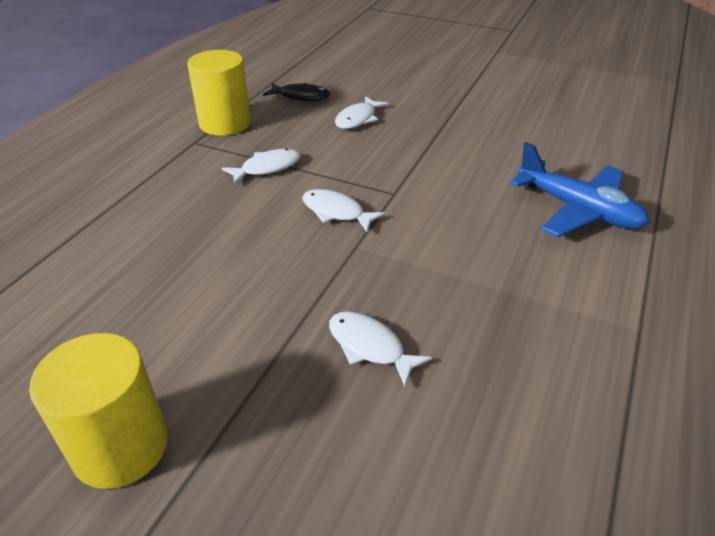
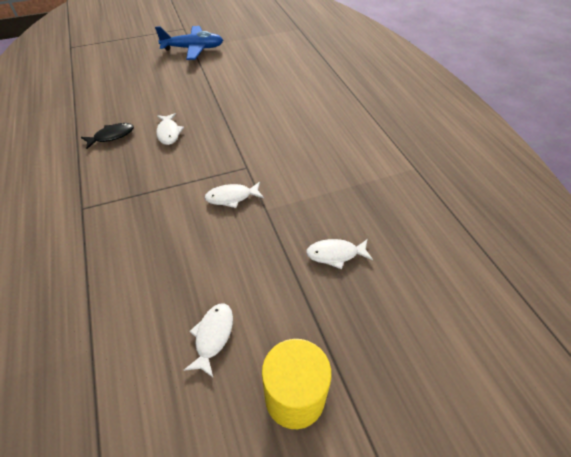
camera: 45 degrees left, 10 degrees up
yellow cylinder [187,50,251,136] -> none
white fish [222,148,301,185] -> white fish moved to [184,304,233,377]
blue plane [510,142,650,237] -> blue plane moved to [155,26,223,60]

